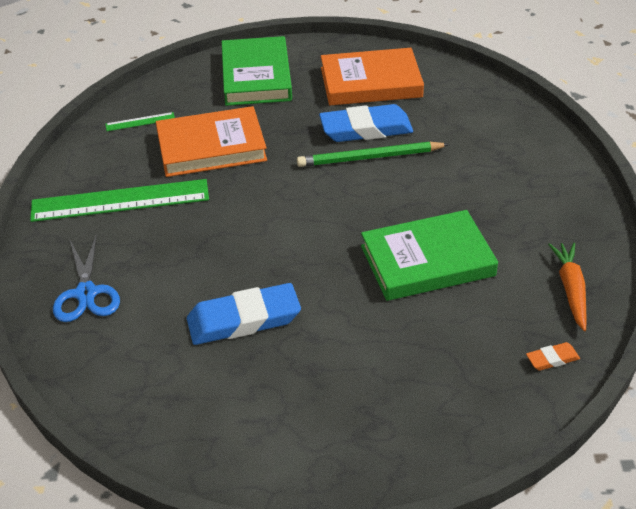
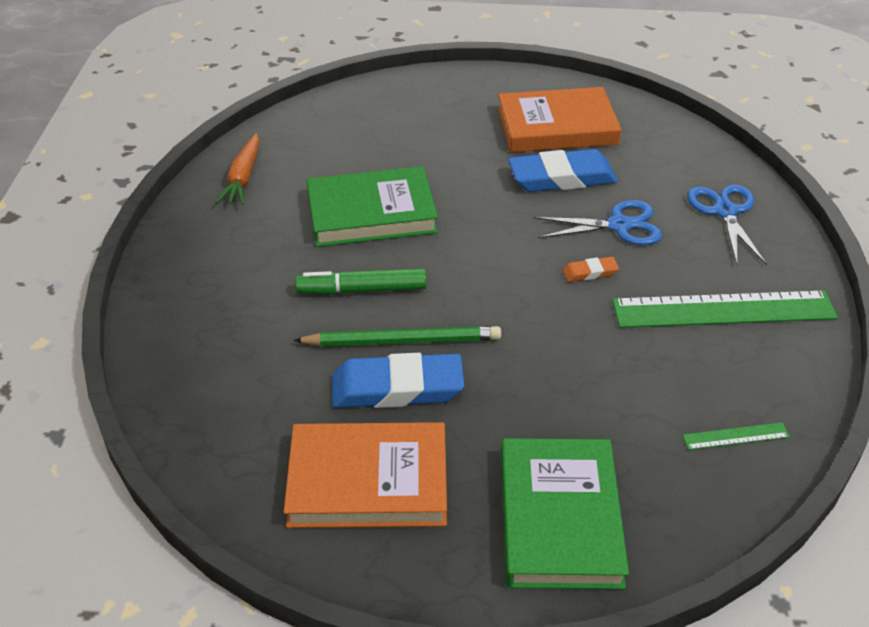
camera: 175 degrees left, 0 degrees up
orange book [156,106,267,177] -> orange book moved to [497,87,621,152]
orange eraser [526,342,580,371] -> orange eraser moved to [562,257,619,282]
none -> green marker [295,268,427,295]
none -> blue scissors [534,200,662,245]

